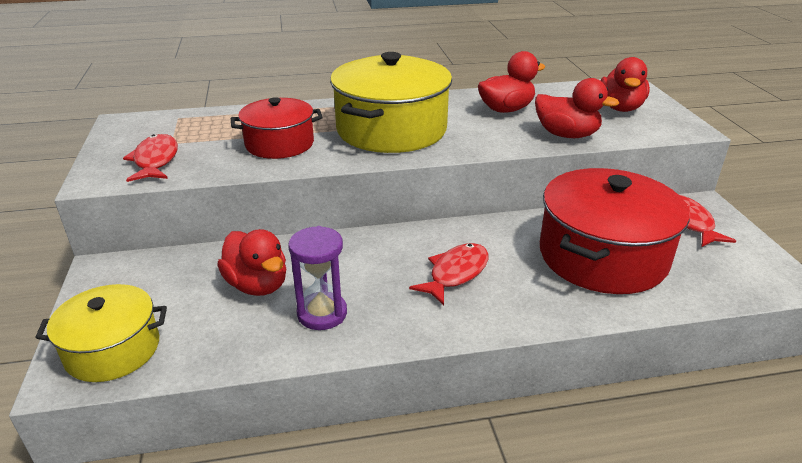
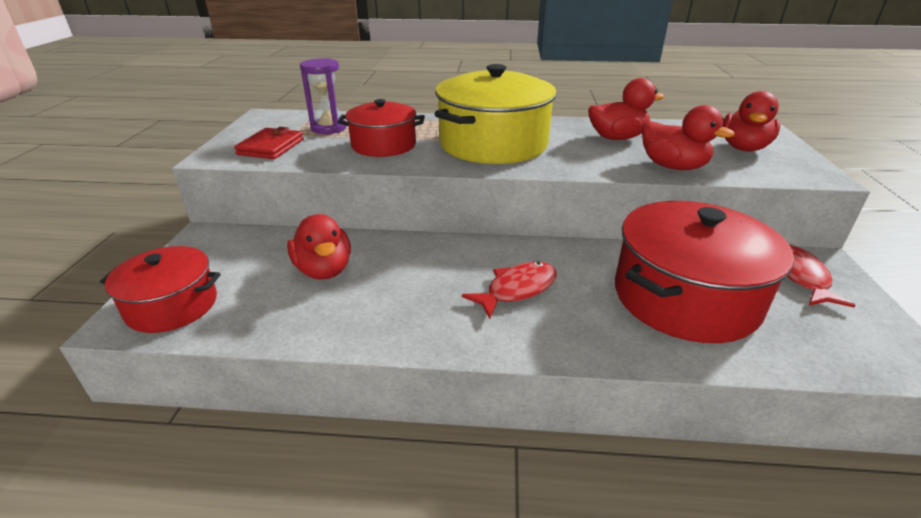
camera: 15 degrees right, 0 degrees up
yellow pot [35,284,167,382] -> red pot [100,246,221,333]
red fish [123,134,178,182] -> red wallet [234,127,303,159]
purple hourglass [288,226,347,330] -> purple hourglass moved to [300,58,347,134]

